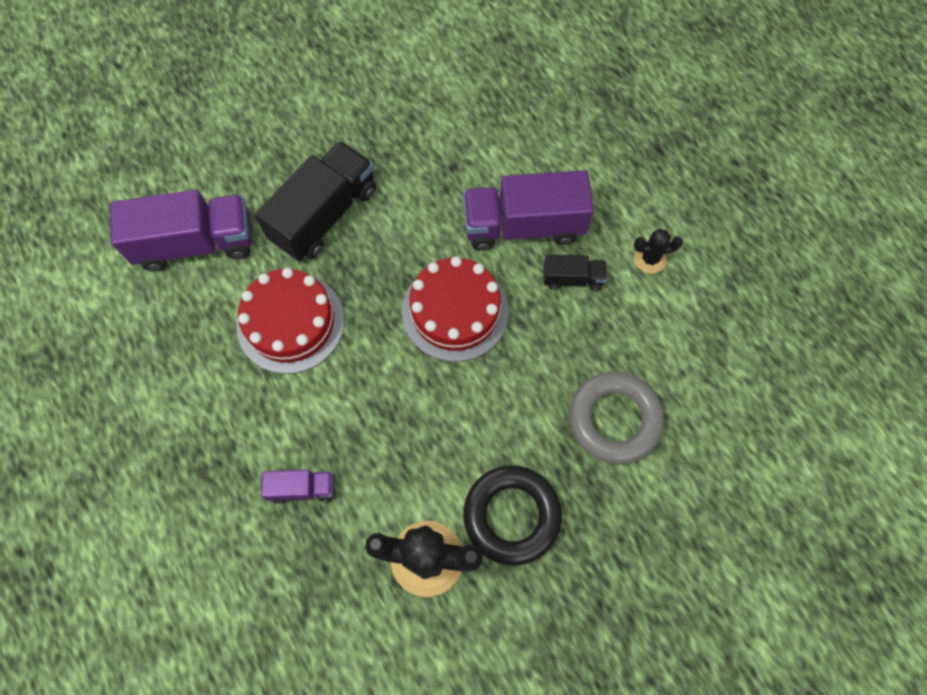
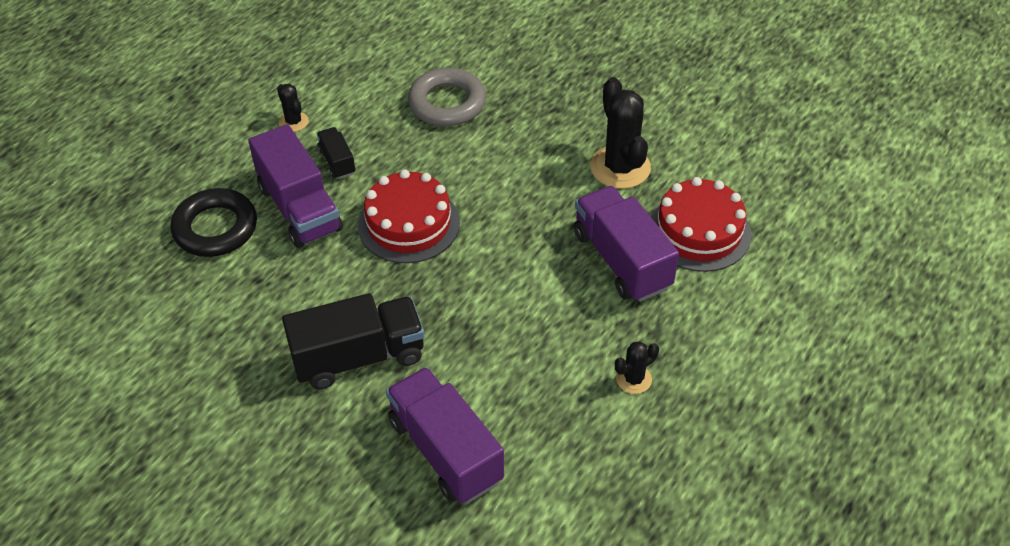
camera: 115 degrees left, 20 degrees down
red cake [236,268,344,374] -> red cake moved to [650,177,751,272]
black truck [255,141,376,261] -> black truck turned 150 degrees clockwise [282,293,425,390]
purple truck [261,470,334,504] -> purple truck [573,186,679,302], size x2.01
black ring [463,465,562,566] -> black ring moved to [170,188,257,257]
none -> black cactus [615,341,659,394]

